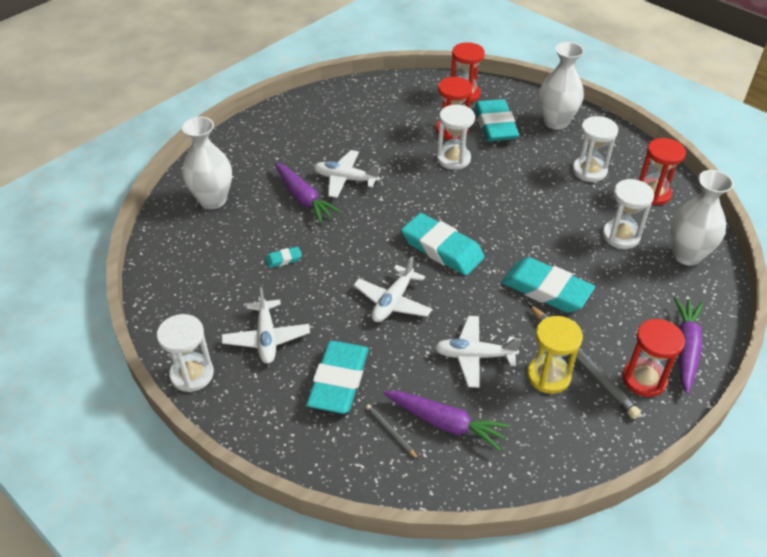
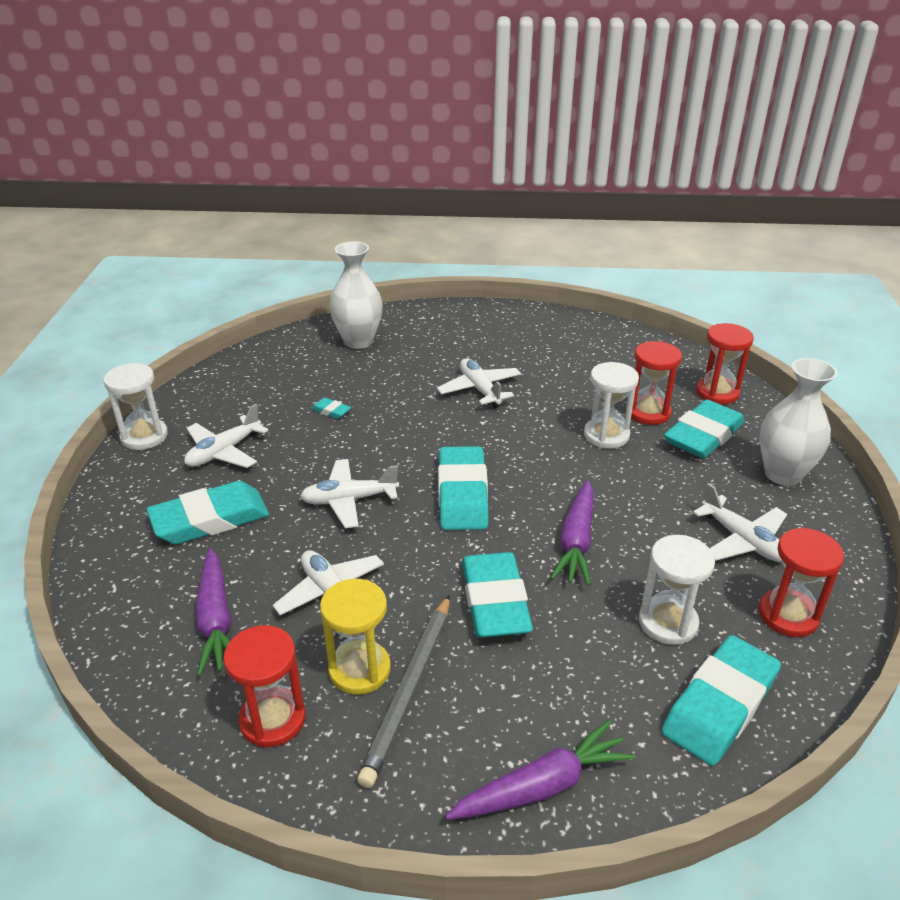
camera: 50 degrees right, 10 degrees down
purple carrot [275,163,341,223] -> purple carrot moved to [551,480,594,585]
grey pencil [366,404,419,460] -> none
white hourglass [572,116,618,182] -> white plane [693,483,787,562]
red hourglass [622,319,685,397] -> red hourglass moved to [223,625,306,747]
white vase [670,170,734,266] -> turquoise eraser [662,635,781,766]

